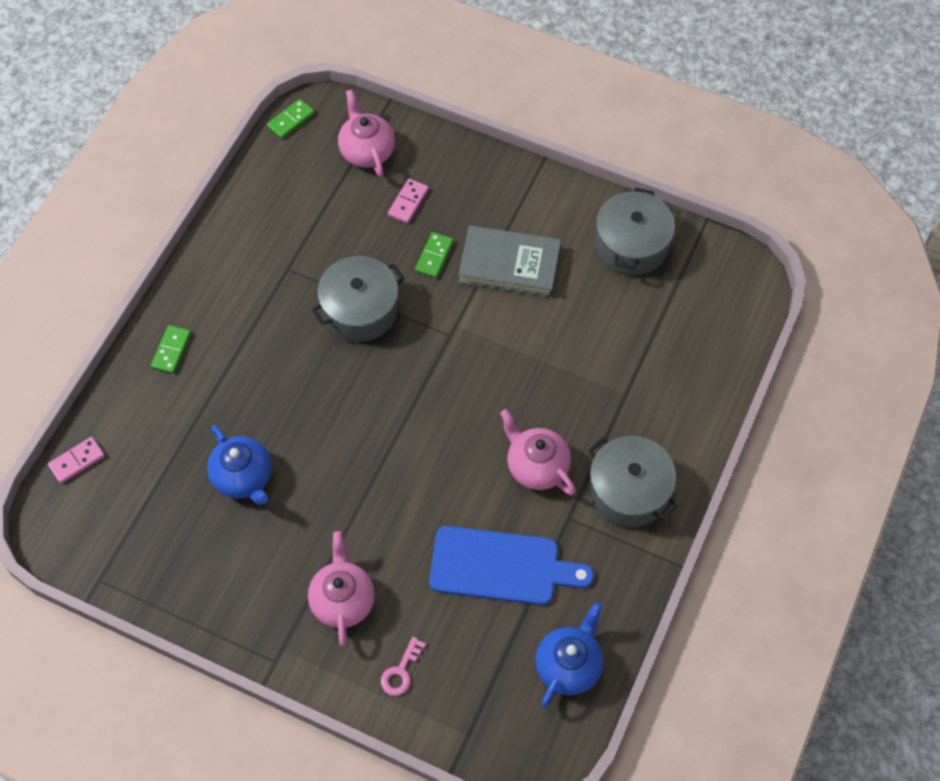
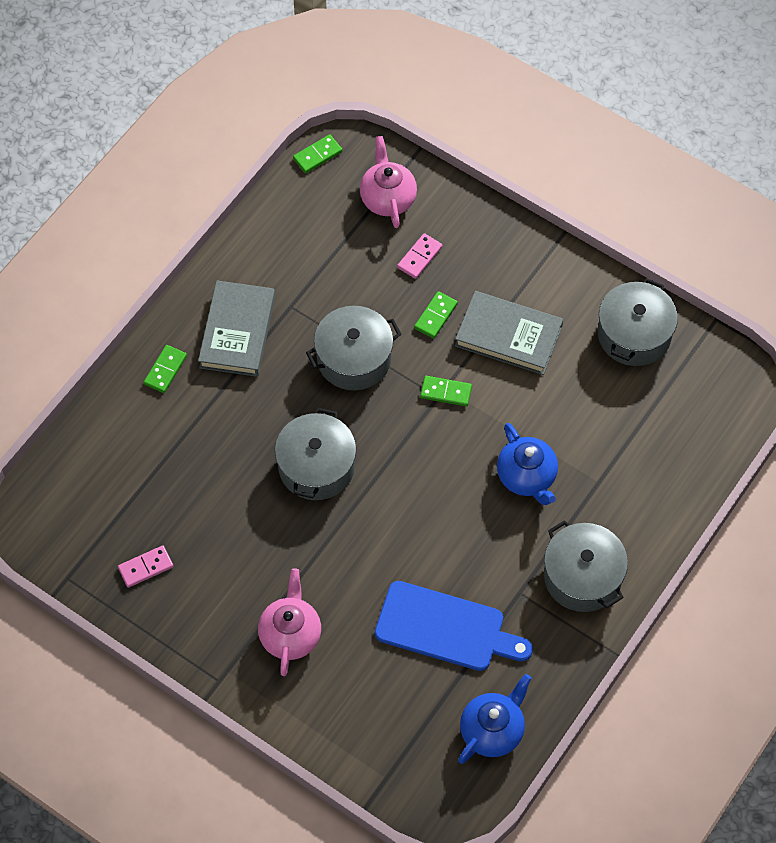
camera: 10 degrees right, 0 degrees up
pink domino [48,437,105,484] -> pink domino moved to [118,545,173,588]
blue teapot [207,425,272,505] -> blue teapot moved to [497,423,558,505]
pink key [381,637,426,696] -> none
pink teapot [500,409,576,495] -> none
none -> grey book [198,281,275,377]
none -> grey pot [275,408,356,500]
none -> green domino [420,376,472,406]

